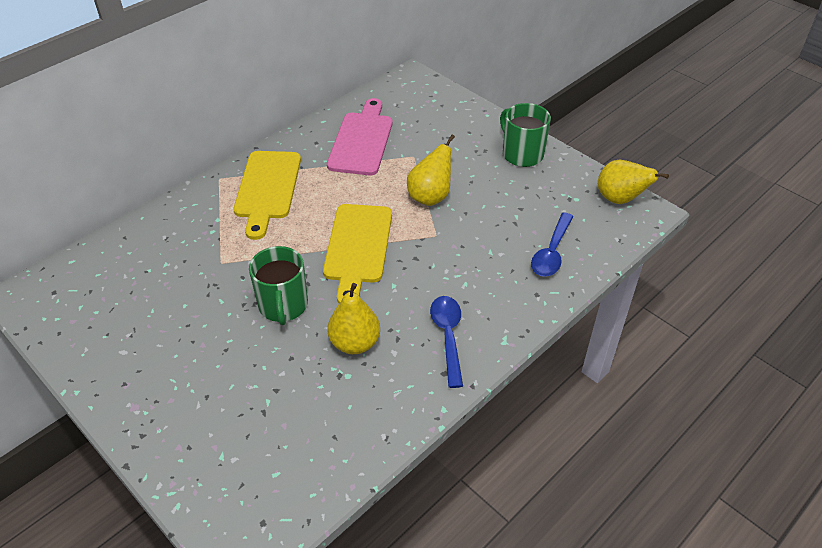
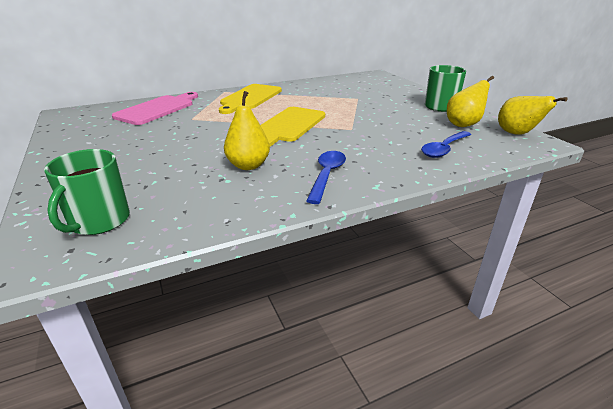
camera: 20 degrees right, 15 degrees down
green mug [249,246,308,325] -> green mug moved to [44,149,130,235]
pink cutting board [327,98,393,175] -> pink cutting board moved to [112,92,198,125]
yellow pear [407,135,455,206] -> yellow pear moved to [447,76,494,127]

